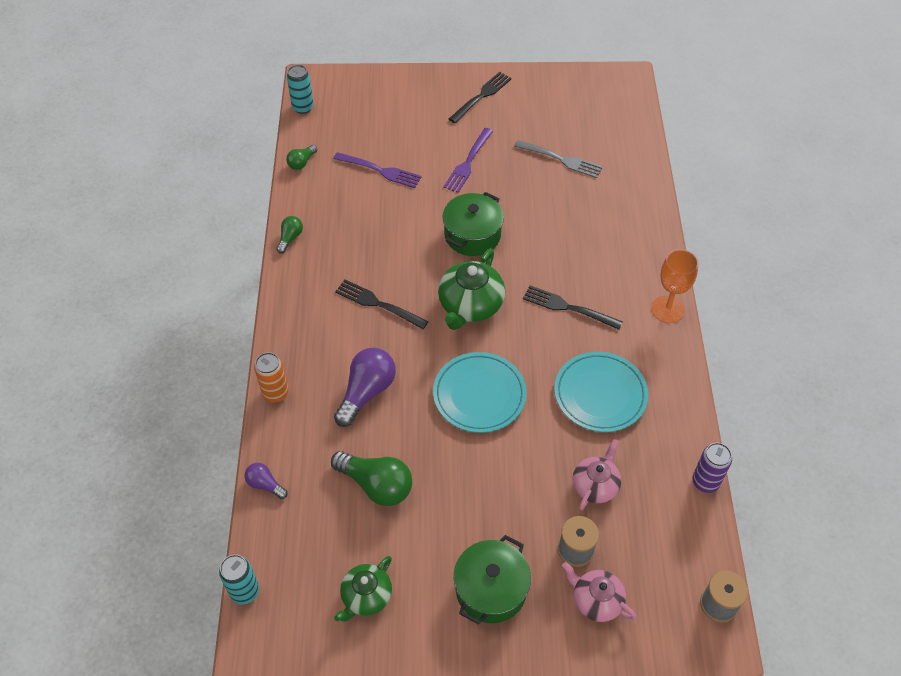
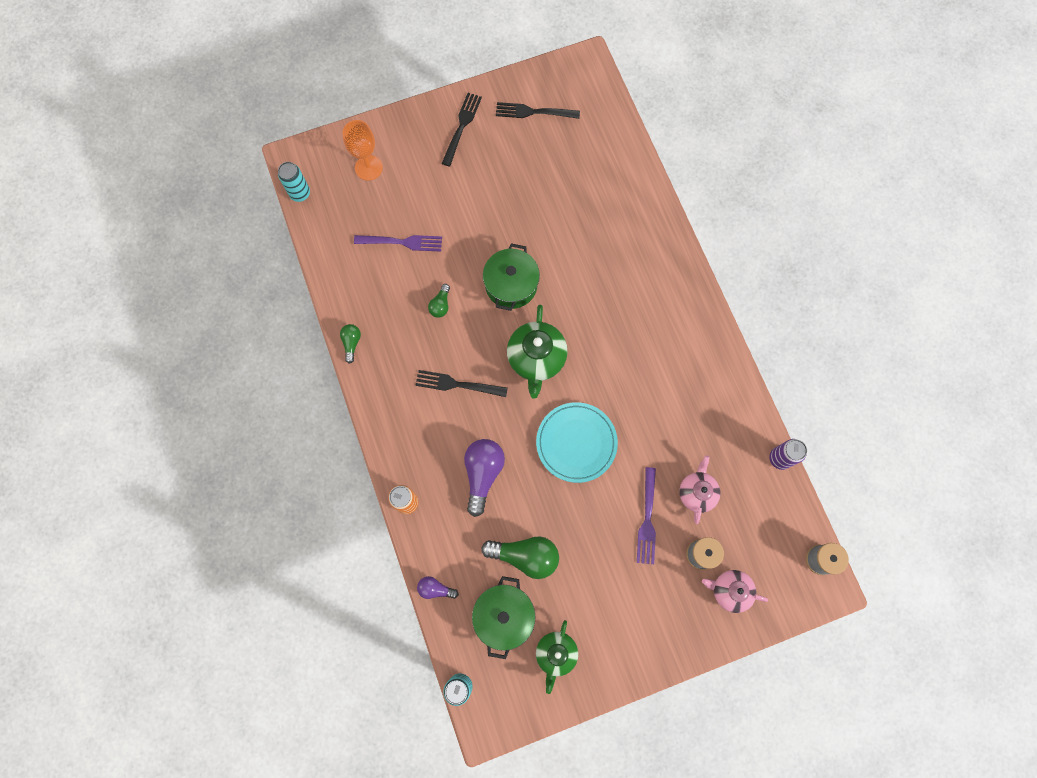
camera: 20 degrees left, 20 degrees up
green light bulb [286,145,317,170] -> green light bulb moved to [428,284,450,318]
purple fork [443,128,493,193] -> purple fork moved to [637,467,656,564]
green pot [454,535,531,624] -> green pot moved to [472,576,536,659]
grey fork [514,140,603,178] -> none
black fork [523,285,623,330] -> black fork moved to [496,102,580,119]
turquoise plate [554,352,648,432] -> none
orange goblet [651,249,699,323] -> orange goblet moved to [342,120,383,181]

